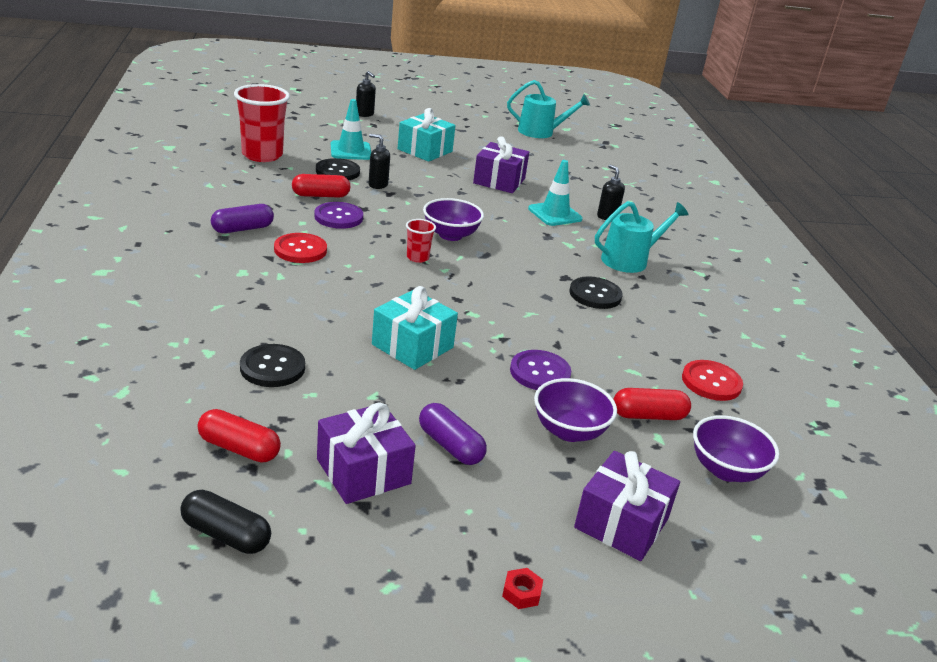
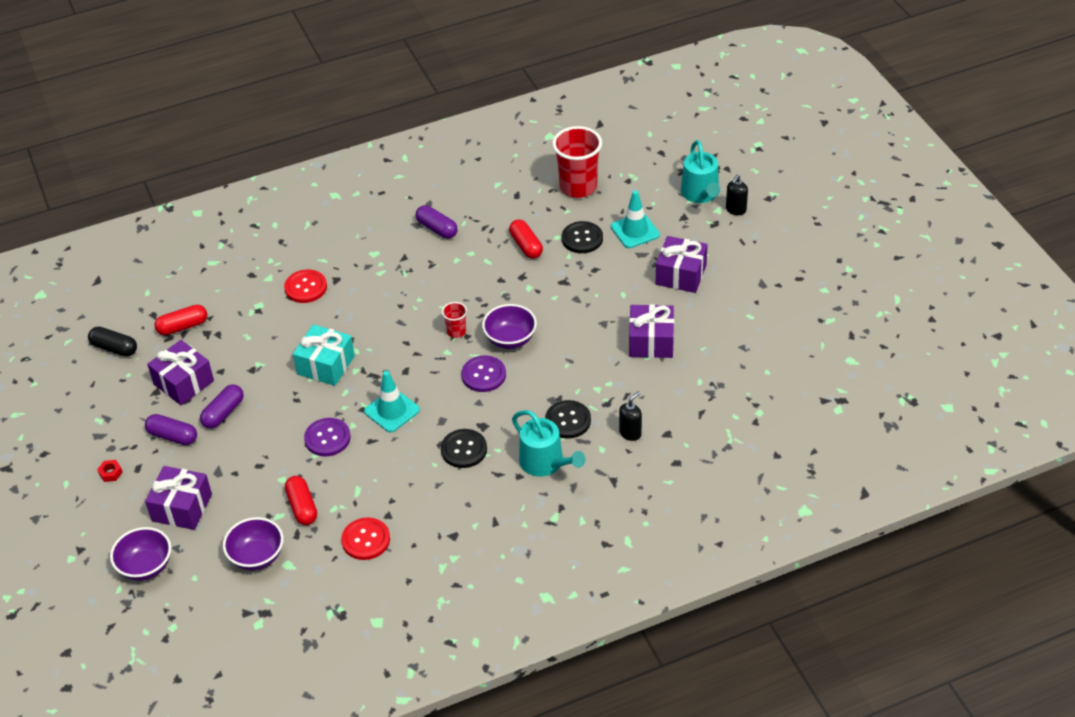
camera: 80 degrees right, 15 degrees up
black capsule [181,490,271,554] -> black capsule turned 75 degrees counterclockwise [88,327,137,357]
red capsule [198,409,281,463] -> red capsule turned 60 degrees clockwise [154,305,207,335]
black button [240,344,305,387] -> black button moved to [545,400,591,439]
red button [274,233,327,263] -> red button moved to [284,270,327,303]
purple button [314,202,363,229] -> purple button moved to [461,356,506,392]
black soap dispenser [368,134,390,189] -> none
turquoise gift [398,108,456,162] -> purple gift [656,236,708,293]
turquoise watering can [507,80,590,138] -> turquoise watering can moved to [681,140,721,203]
turquoise traffic cone [528,160,583,226] -> turquoise traffic cone moved to [364,371,420,432]
purple bowl [534,378,617,442] -> purple bowl moved to [110,527,171,581]
none -> purple capsule [145,414,197,445]

